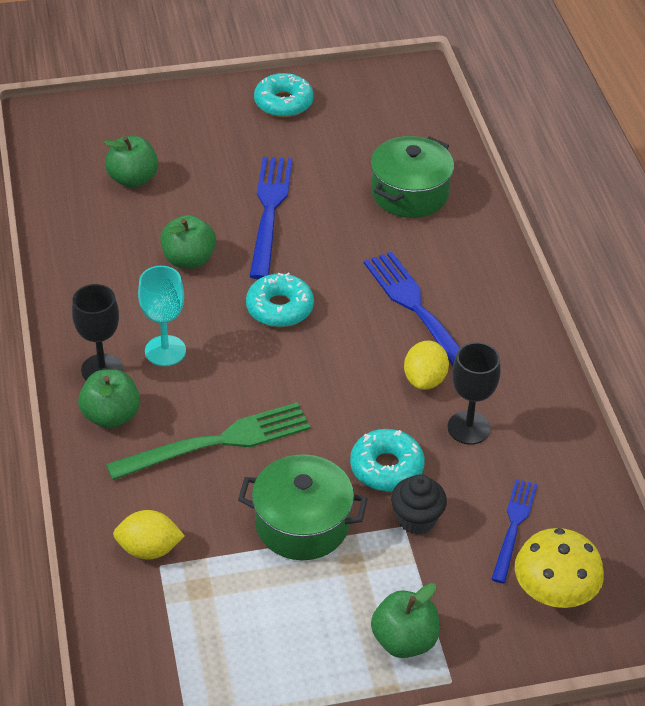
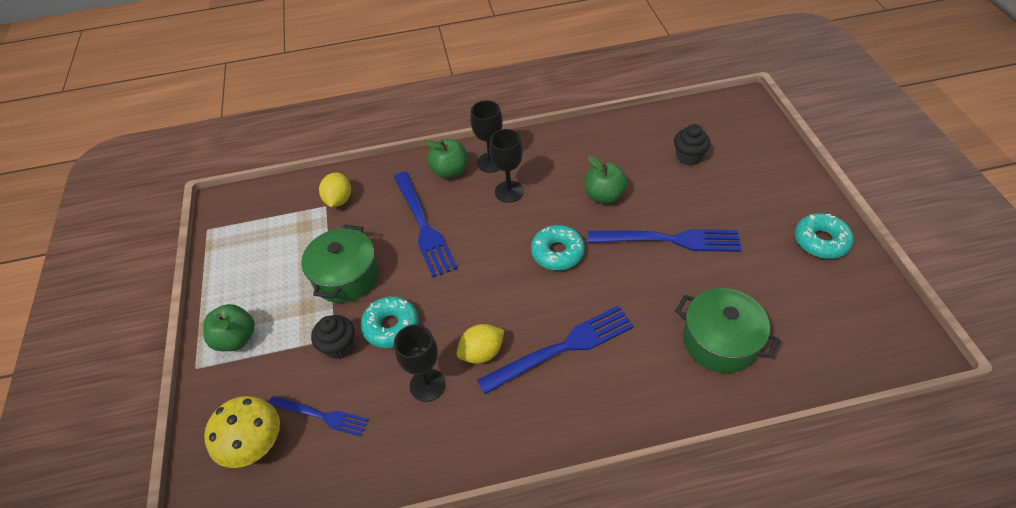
camera: 95 degrees right, 5 degrees up
green apple [104,136,158,188] -> black cupcake [674,124,710,165]
green fork [106,402,310,480] -> blue fork [394,171,457,278]
turquoise goblet [138,266,186,366] -> black goblet [489,129,524,203]
yellow lemon [404,341,449,390] -> yellow lemon turned 45 degrees counterclockwise [457,324,505,364]

